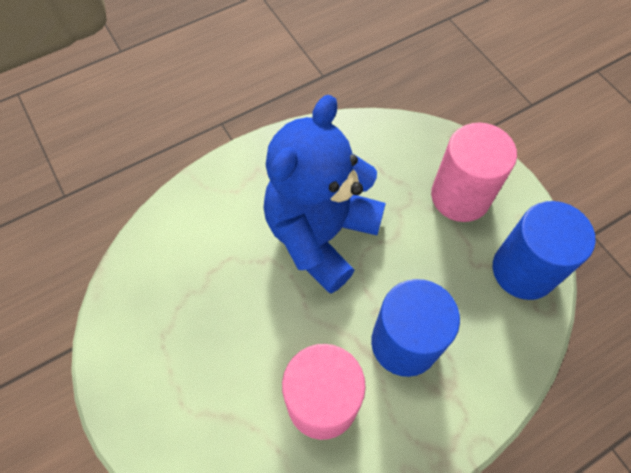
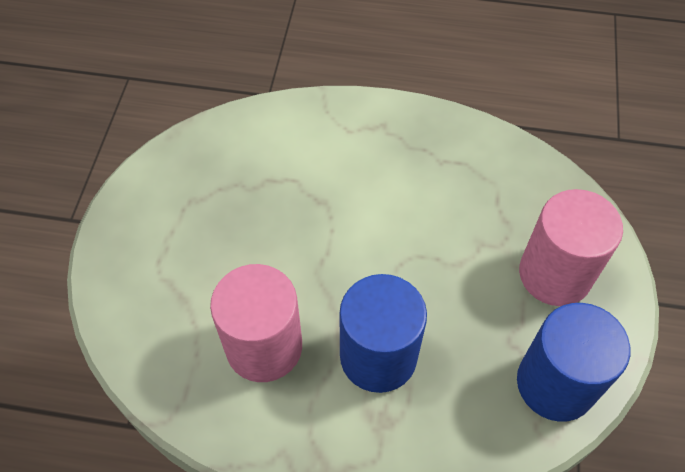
camera: 40 degrees right, 5 degrees down
blue teddy bear [264,95,386,294] -> none

